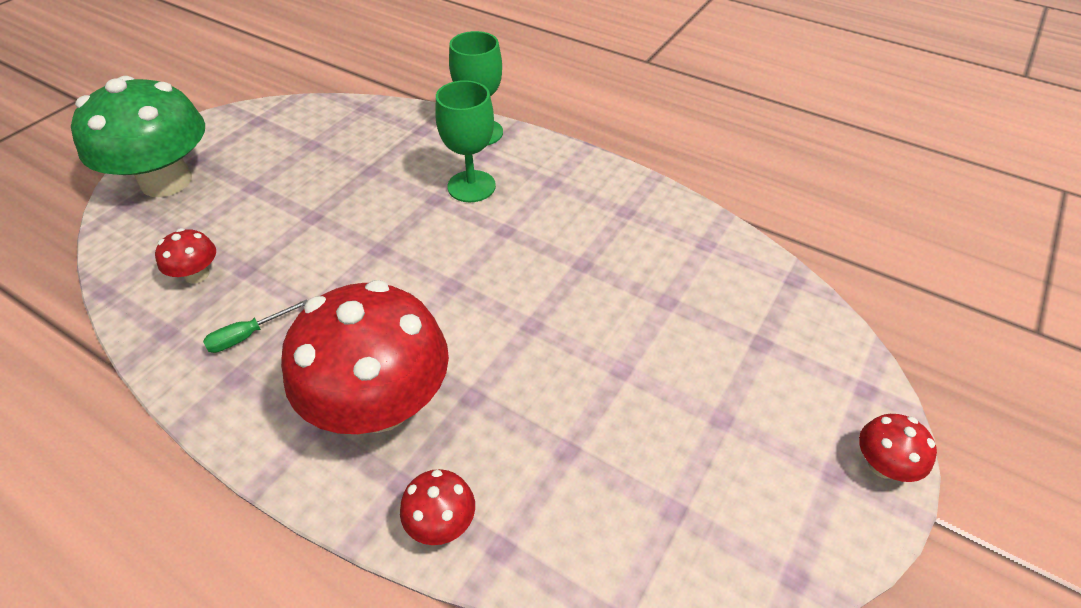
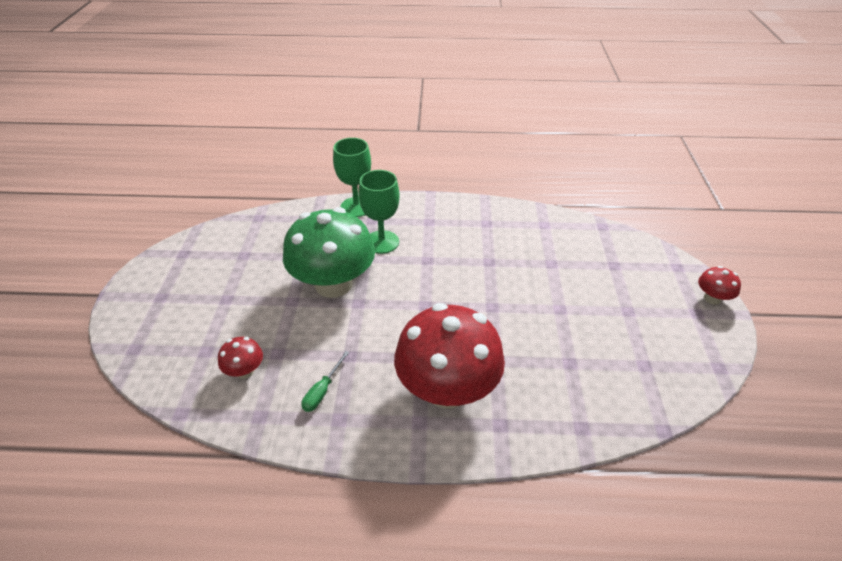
camera: 30 degrees left, 5 degrees down
green mushroom [71,76,205,197] -> green mushroom moved to [283,207,375,298]
red mushroom [400,469,475,545] -> none

